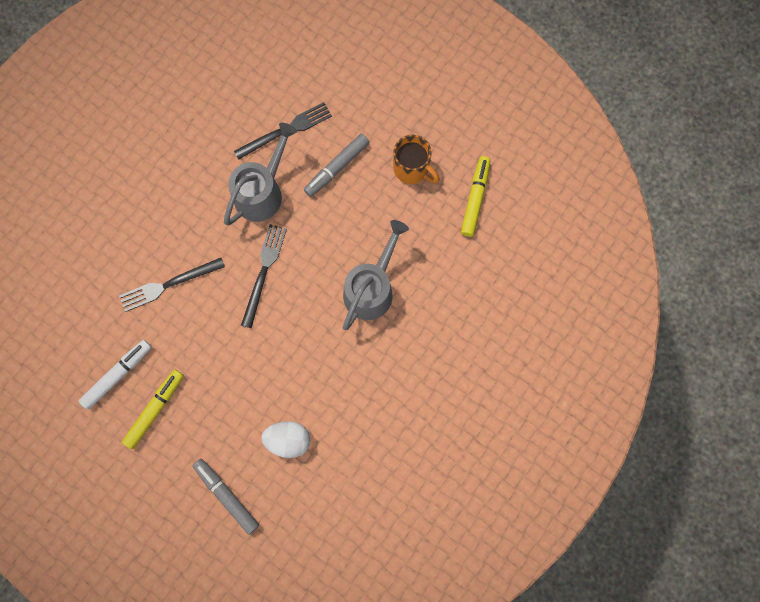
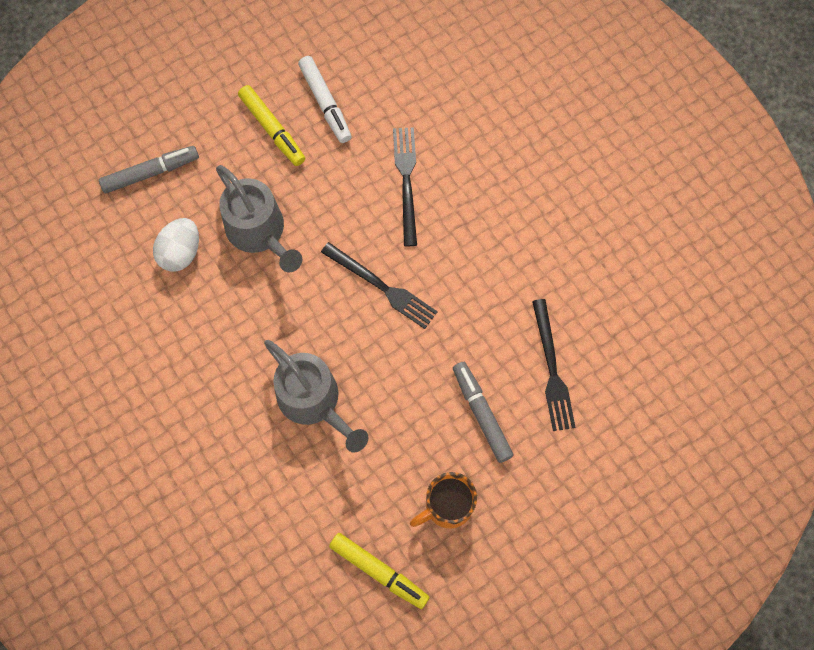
camera: 110 degrees right, 5 degrees down
grey watering can [224,123,297,226] -> grey watering can moved to [216,165,302,272]

